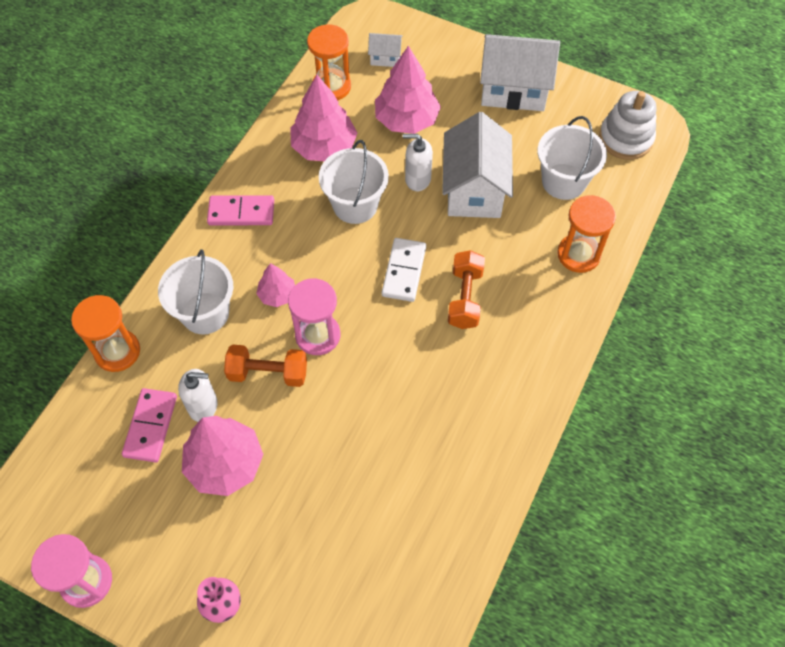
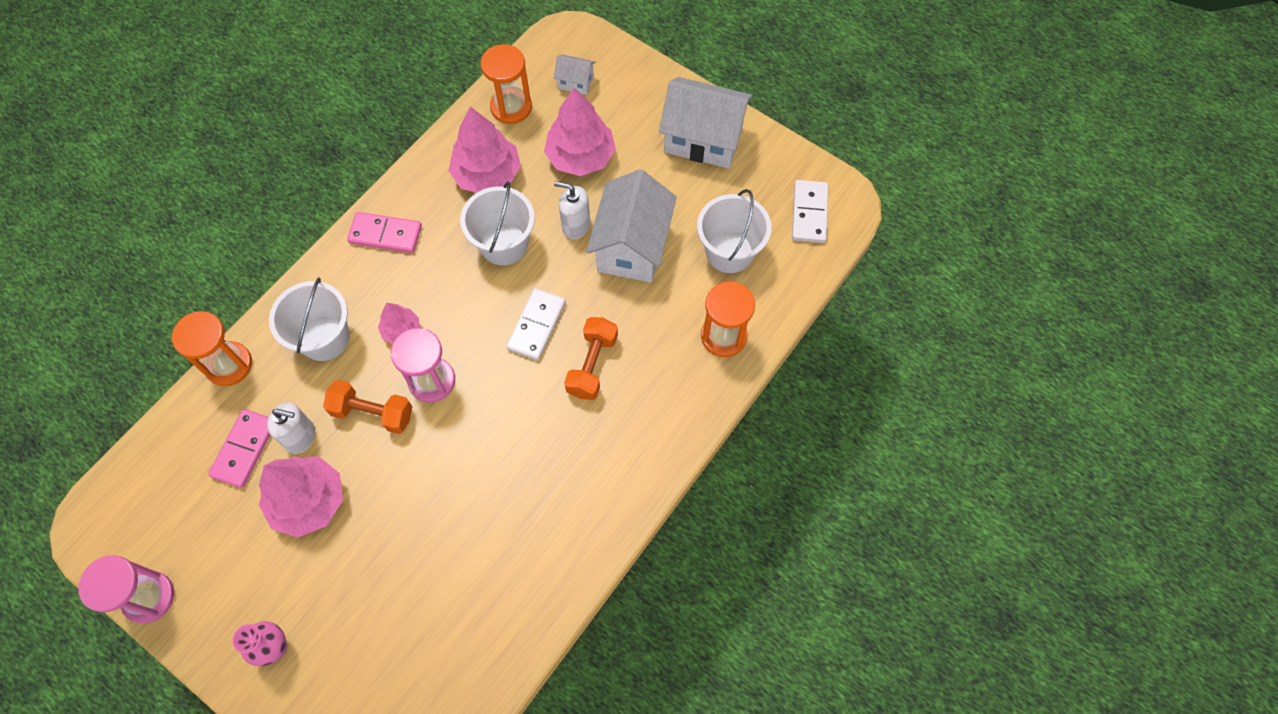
camera: 10 degrees right, 5 degrees up
white stacking toy [599,91,657,160] -> white domino [792,180,828,243]

